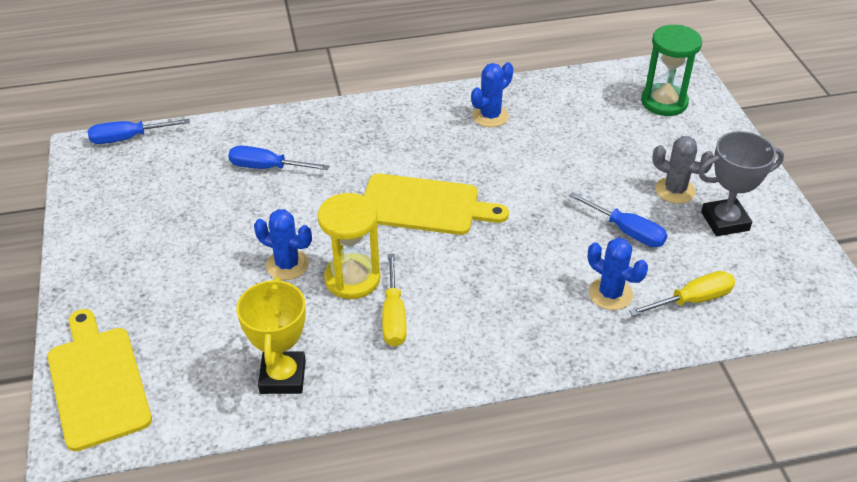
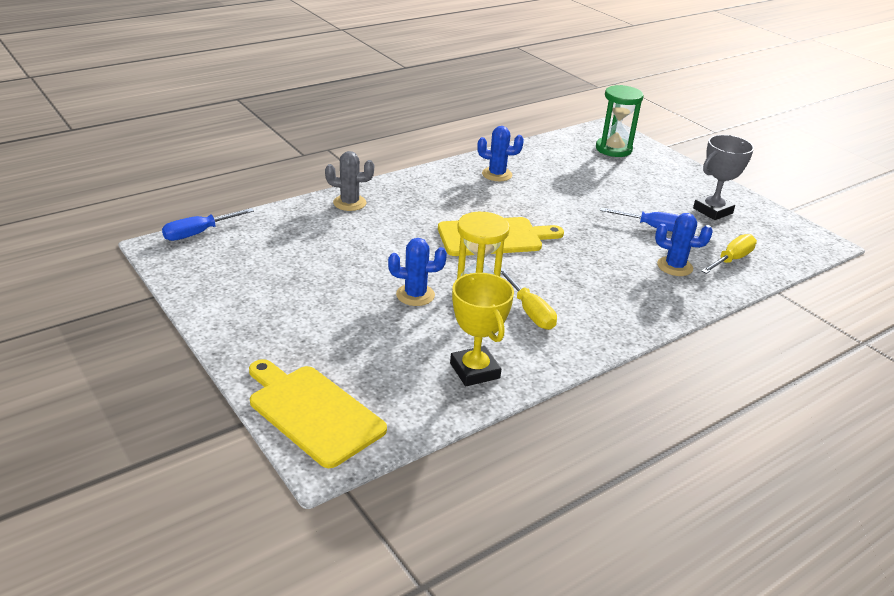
camera: 25 degrees left, 10 degrees down
blue screwdriver [228,146,329,170] -> none
blue cactus [471,62,513,127] -> blue cactus turned 75 degrees clockwise [477,126,524,181]
grey cactus [652,136,714,204] -> grey cactus moved to [325,151,374,211]

